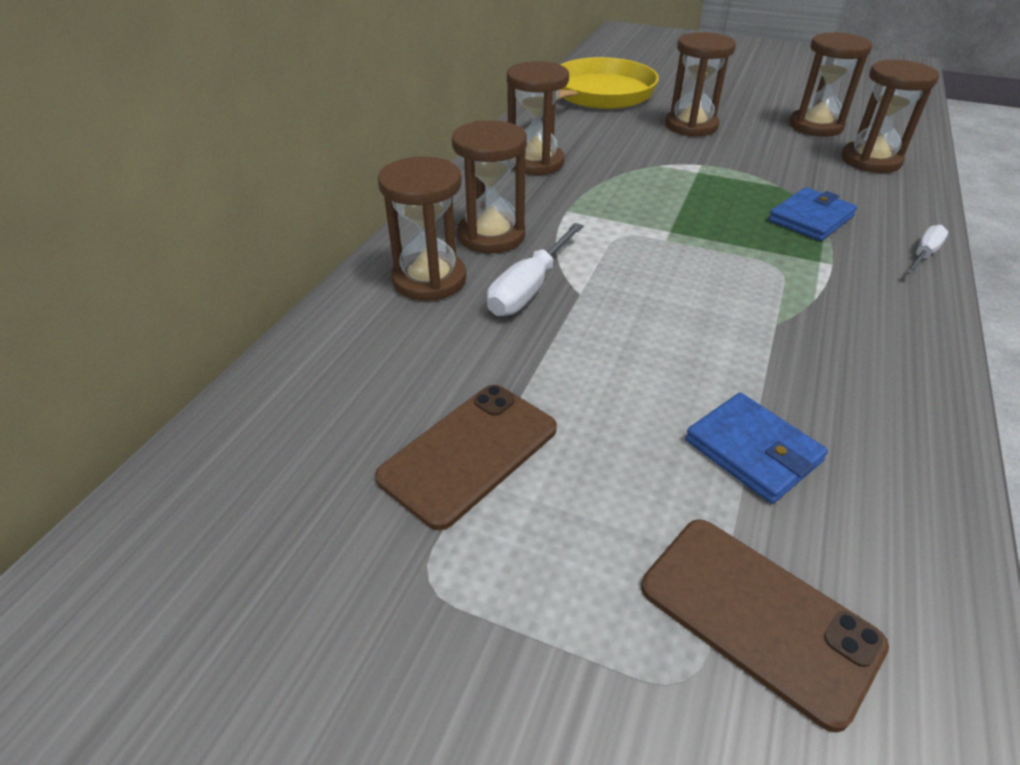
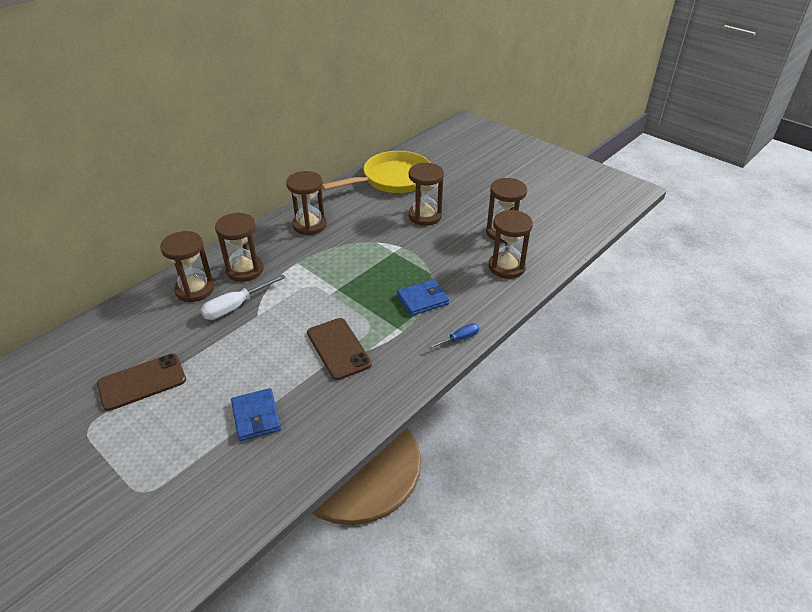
camera: 20 degrees right, 0 degrees up
brown phone [641,519,889,733] -> brown phone moved to [307,318,372,380]
white screwdriver [906,225,948,274] -> blue screwdriver [427,323,479,350]

